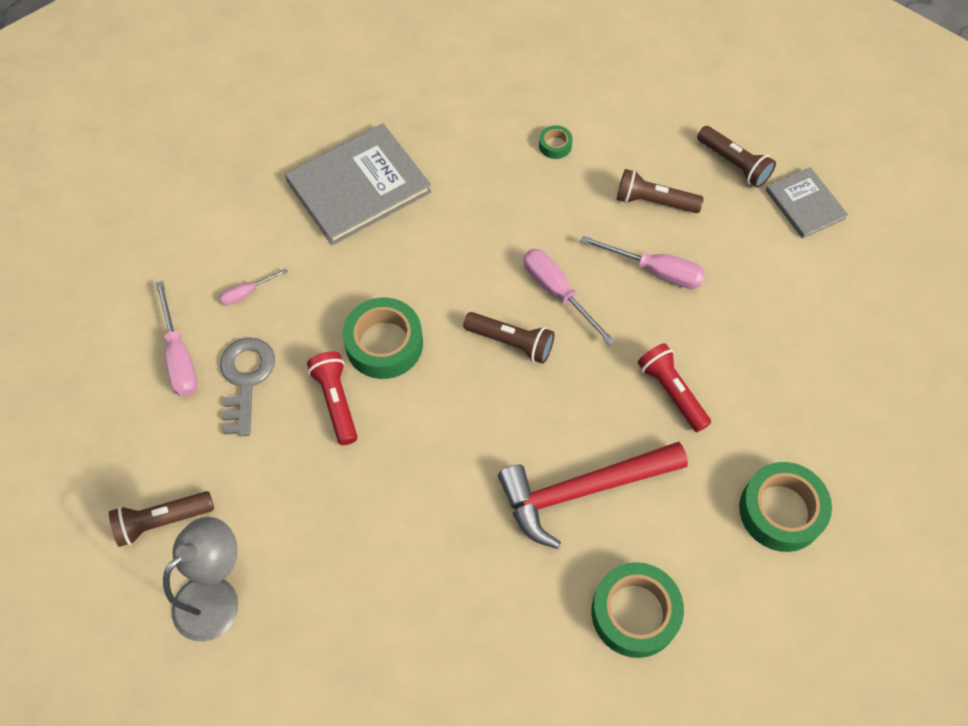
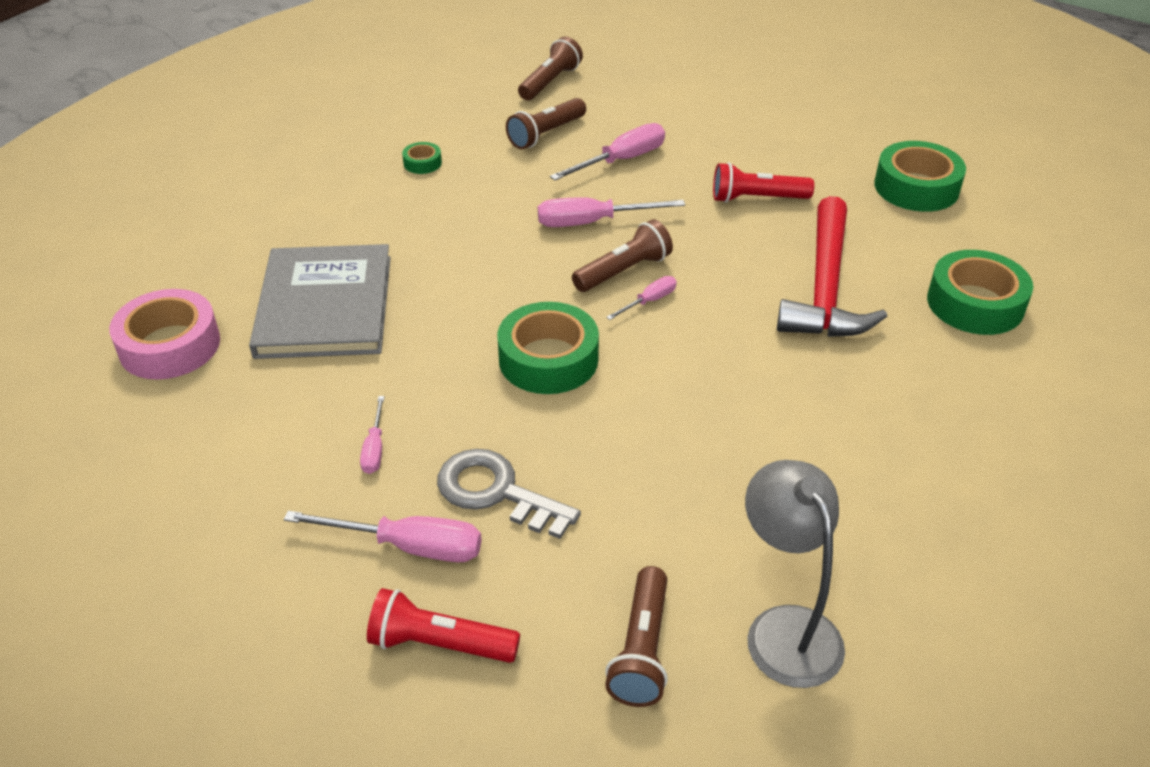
camera: 60 degrees left, 20 degrees down
red flashlight [307,351,358,445] -> red flashlight moved to [367,588,520,663]
brown flashlight [697,126,776,188] -> brown flashlight turned 45 degrees counterclockwise [518,37,583,100]
grey book [766,167,848,239] -> none
none -> pink tape [109,289,220,379]
none -> pink screwdriver [606,276,677,320]

